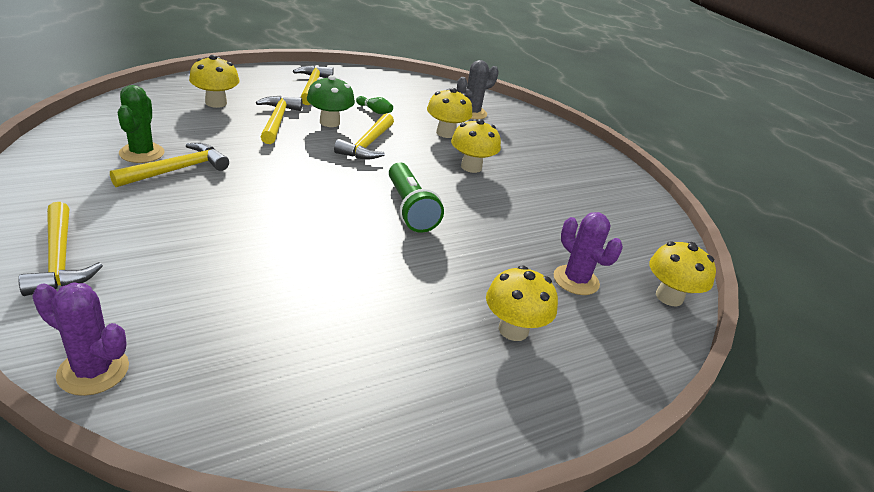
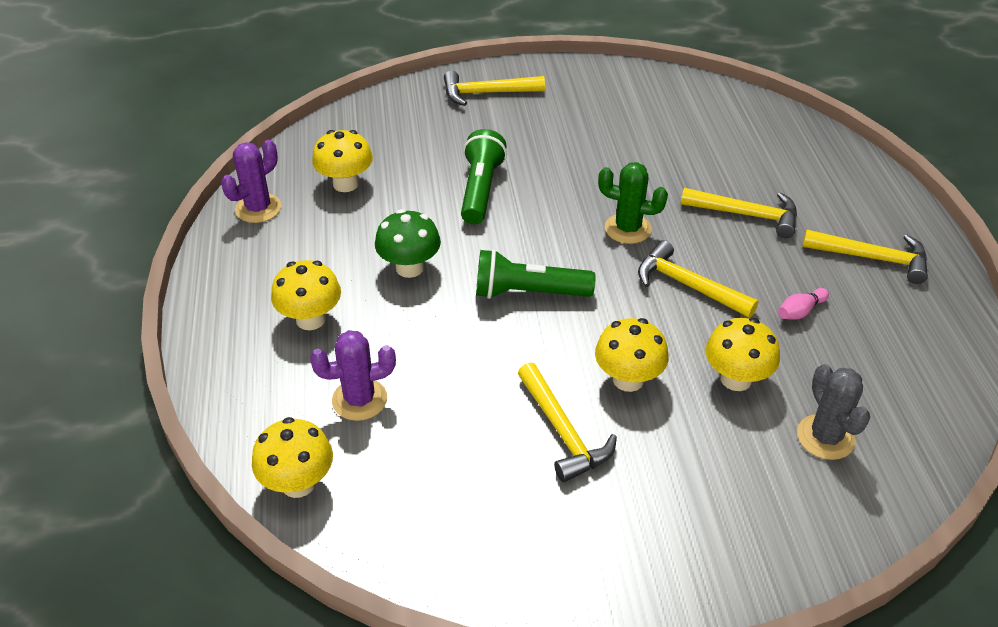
camera: 115 degrees right, 10 degrees up
purple cactus [32,282,129,396] -> purple cactus moved to [221,140,281,223]
yellow hammer [110,143,229,187] -> yellow hammer moved to [518,362,617,483]
green cactus [118,85,165,163] -> green cactus moved to [598,162,668,244]
yellow mushroom [189,55,240,108] -> yellow mushroom moved to [312,130,373,192]
green mushroom [307,75,355,127] -> green mushroom moved to [375,209,441,278]
green bowling pin [356,96,393,114] -> pink bowling pin [778,288,829,320]
none -> green flashlight [461,129,507,224]

